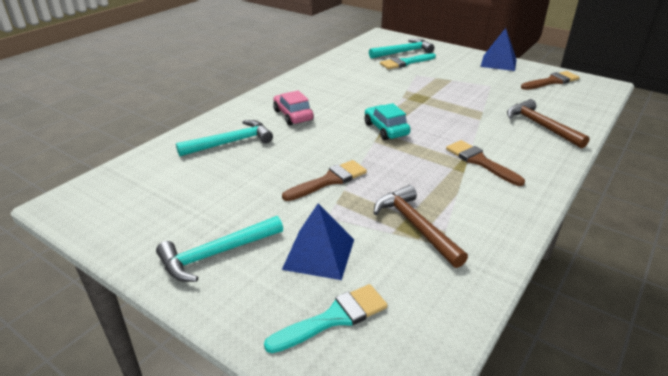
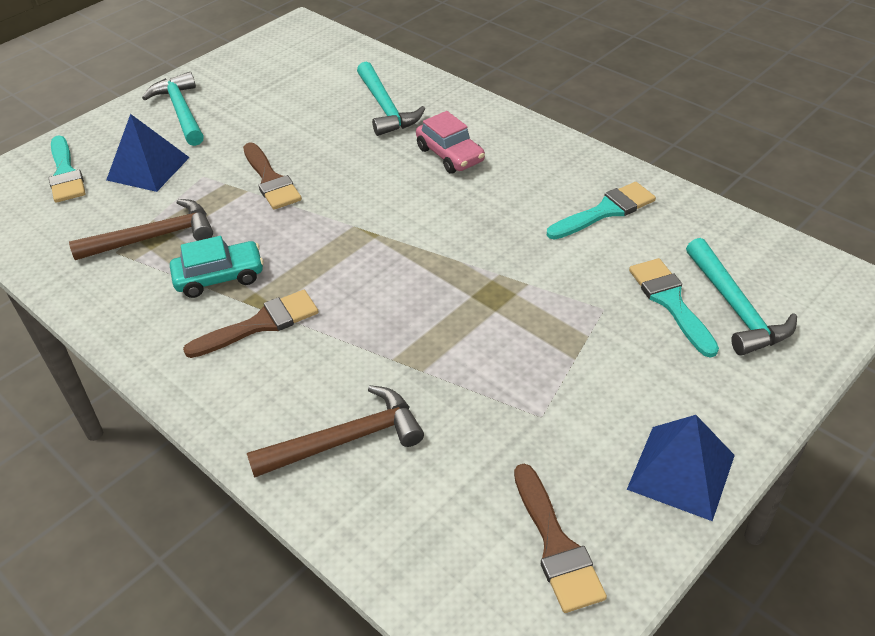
camera: 100 degrees right, 10 degrees up
pink car [273,90,314,125] -> pink car turned 75 degrees clockwise [416,111,485,174]
turquoise car [365,103,411,140] -> turquoise car moved to [170,236,264,298]
none -> turquoise brush [547,182,656,240]

